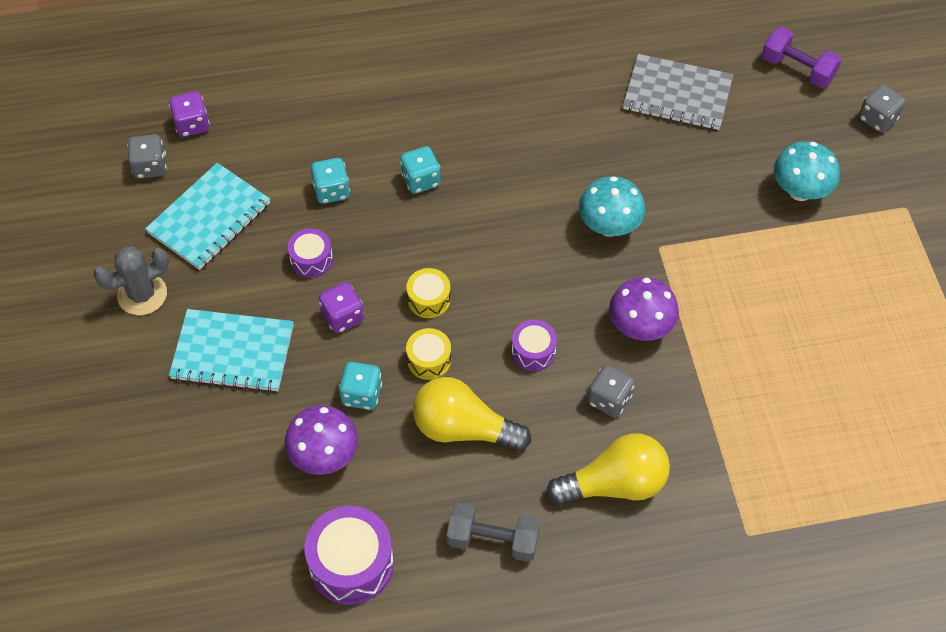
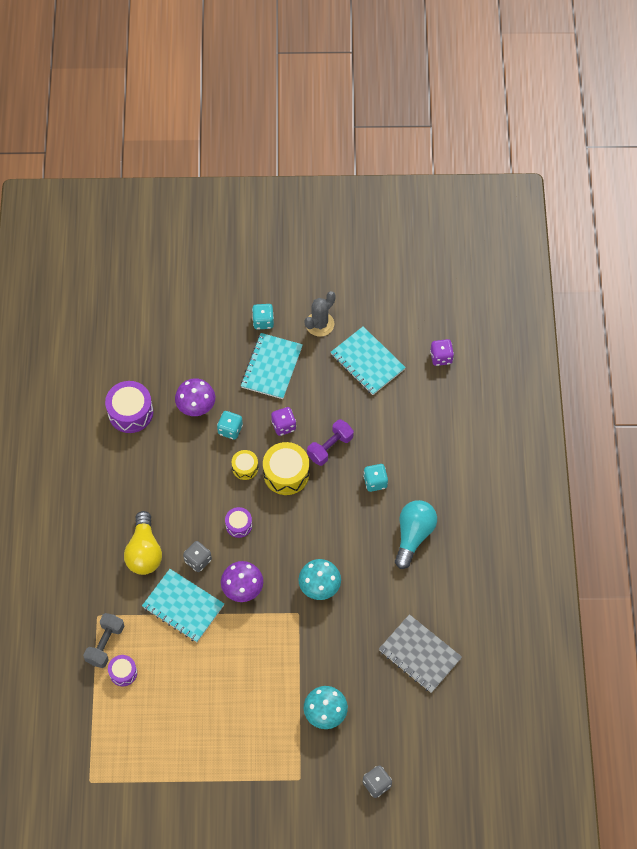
camera: 100 degrees right, 5 degrees up
grey cactus [93,246,169,315] -> grey cactus turned 60 degrees clockwise [304,291,336,337]
grey dice [127,134,167,179] -> none
purple drum [288,228,333,278] -> purple drum moved to [108,655,137,686]
turquoise dice [311,158,350,204] -> turquoise dice moved to [252,304,274,330]
yellow drum [407,268,451,318] -> yellow drum [263,442,309,495], size x1.75
yellow light bulb [413,377,531,452] -> none
grey dumbbell [447,503,540,562] -> grey dumbbell moved to [83,613,124,668]
grey notebook [623,54,733,130] -> grey notebook turned 75 degrees counterclockwise [379,614,462,693]
purple dumbbell [762,27,842,88] -> purple dumbbell moved to [307,419,354,466]
none -> turquoise notebook [142,569,224,642]
none -> turquoise light bulb [395,500,437,569]

